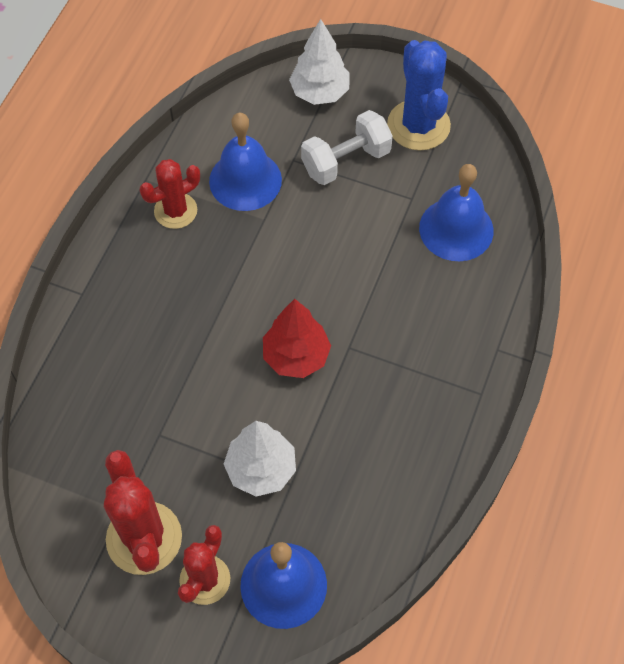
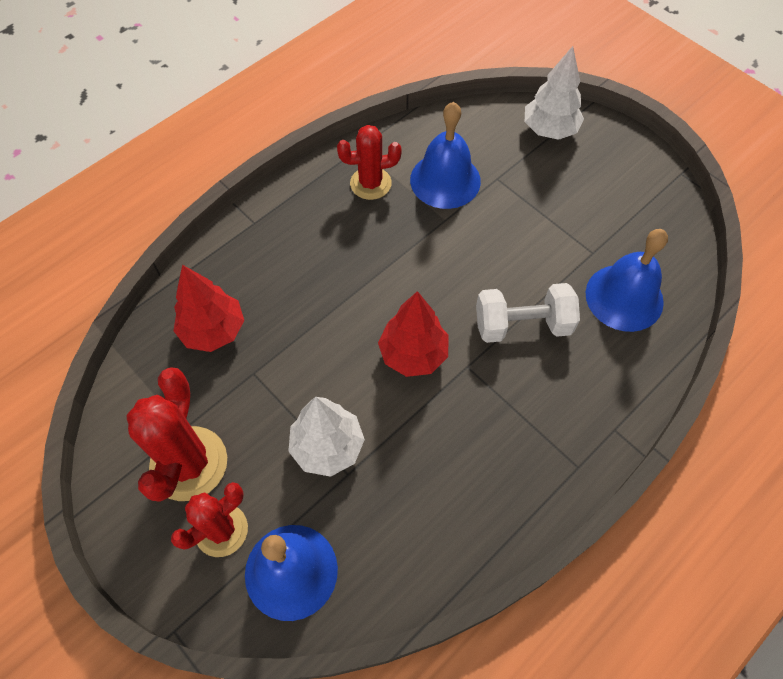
camera: 25 degrees right, 0 degrees up
white dumbbell [301,110,393,185] -> white dumbbell moved to [476,283,580,343]
blue cactus [387,40,451,151] -> none
none -> red tree [173,265,244,352]

